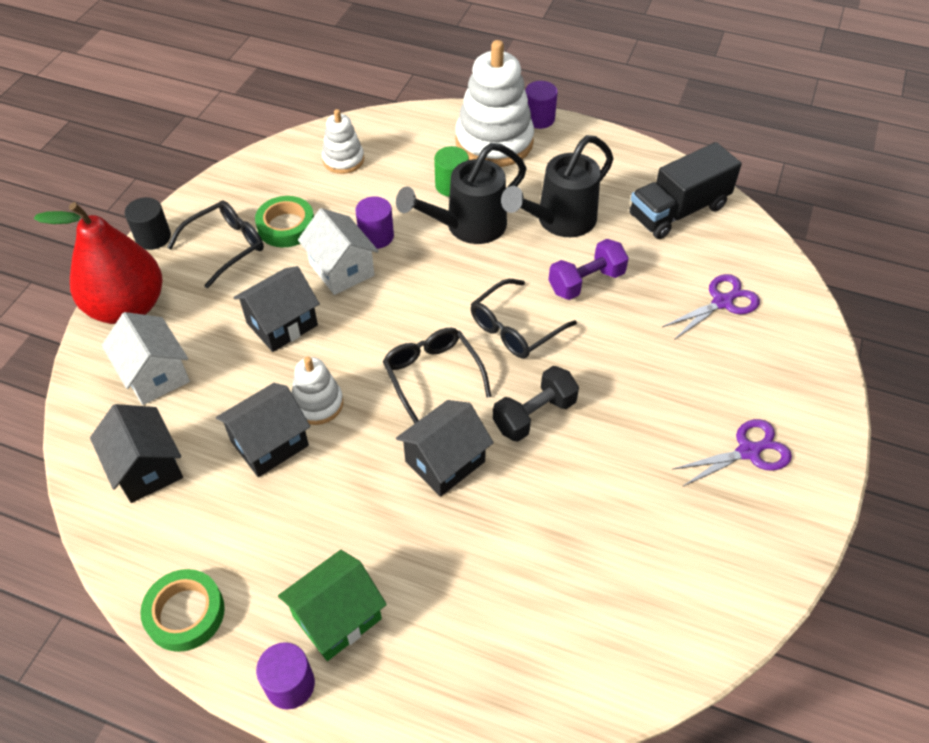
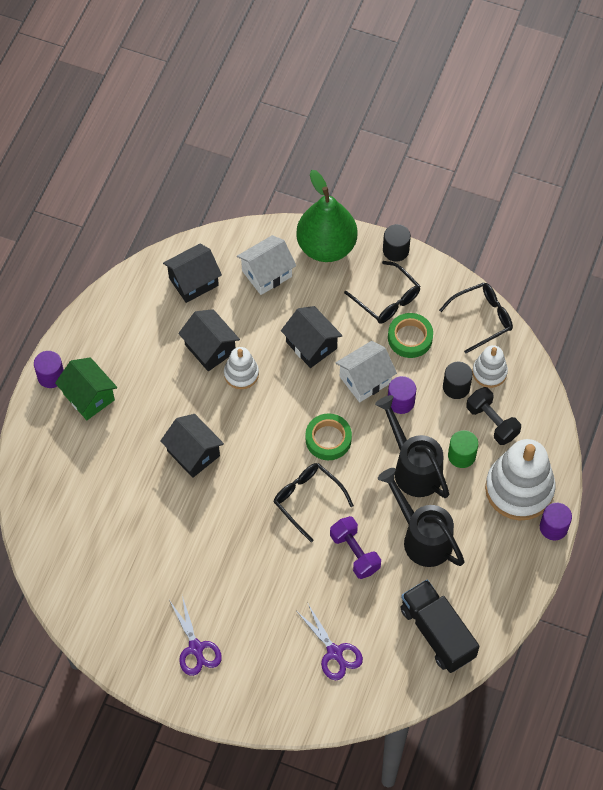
camera: 90 degrees right, 10 degrees up
red pear [34,202,162,324] -> green pear [296,170,357,262]
green tape [140,569,225,652] -> green tape moved to [305,413,352,460]
black glasses [383,328,492,423] -> black glasses moved to [439,283,513,353]
black dumbbell [493,366,579,442] -> black dumbbell moved to [466,387,521,445]
none -> black cylinder [443,362,473,399]

